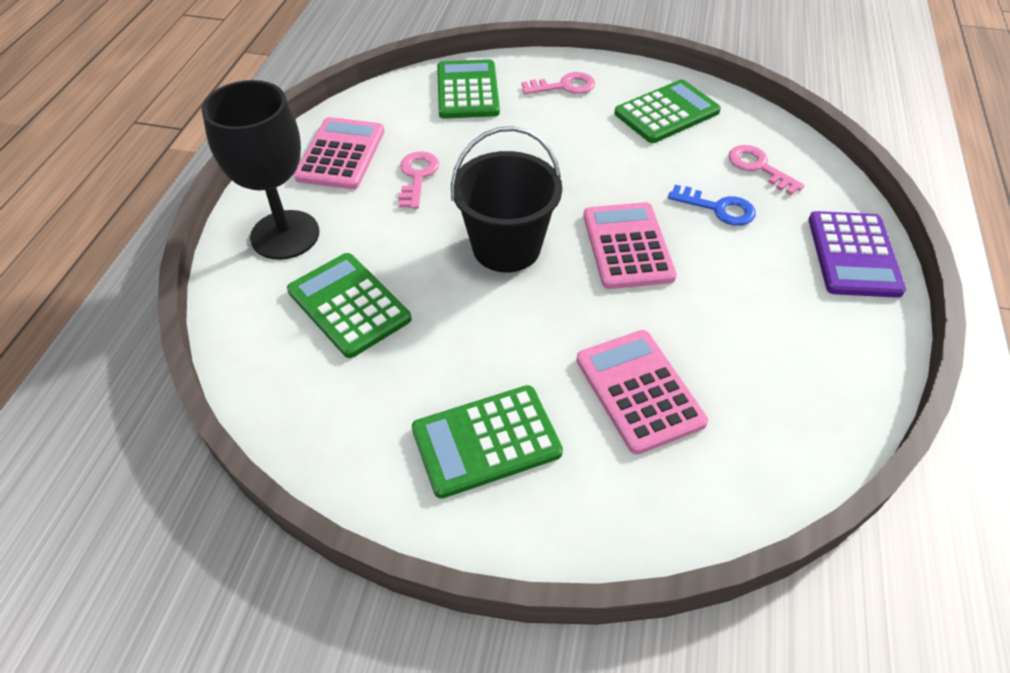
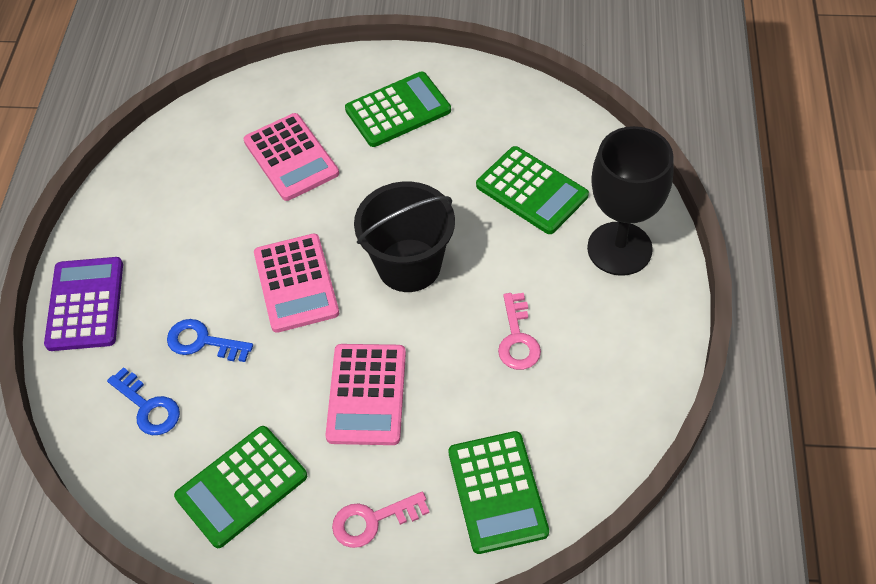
camera: 175 degrees right, 5 degrees up
pink calculator [294,117,384,189] -> pink calculator moved to [325,344,406,445]
pink key [728,145,805,195] -> blue key [107,367,180,435]

